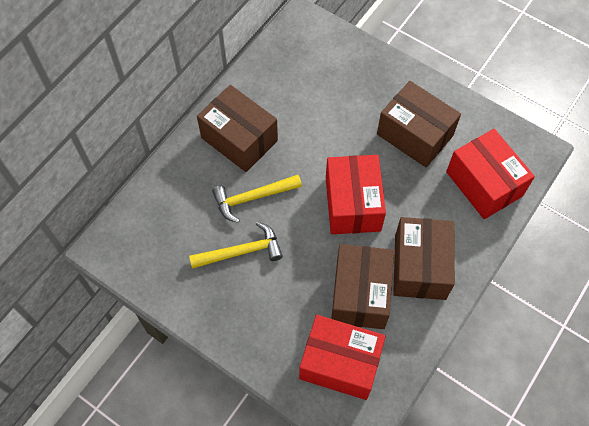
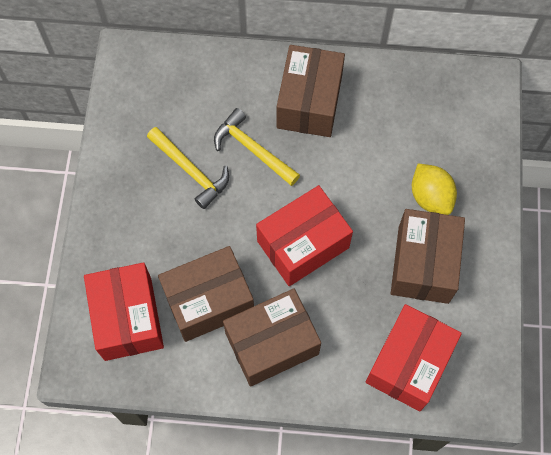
camera: 60 degrees right, 5 degrees up
none -> yellow lemon [412,164,457,215]

